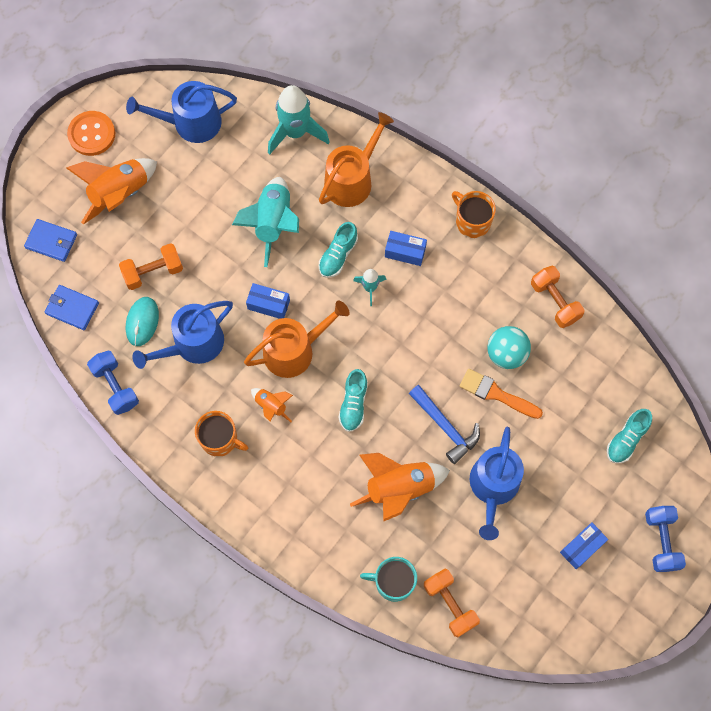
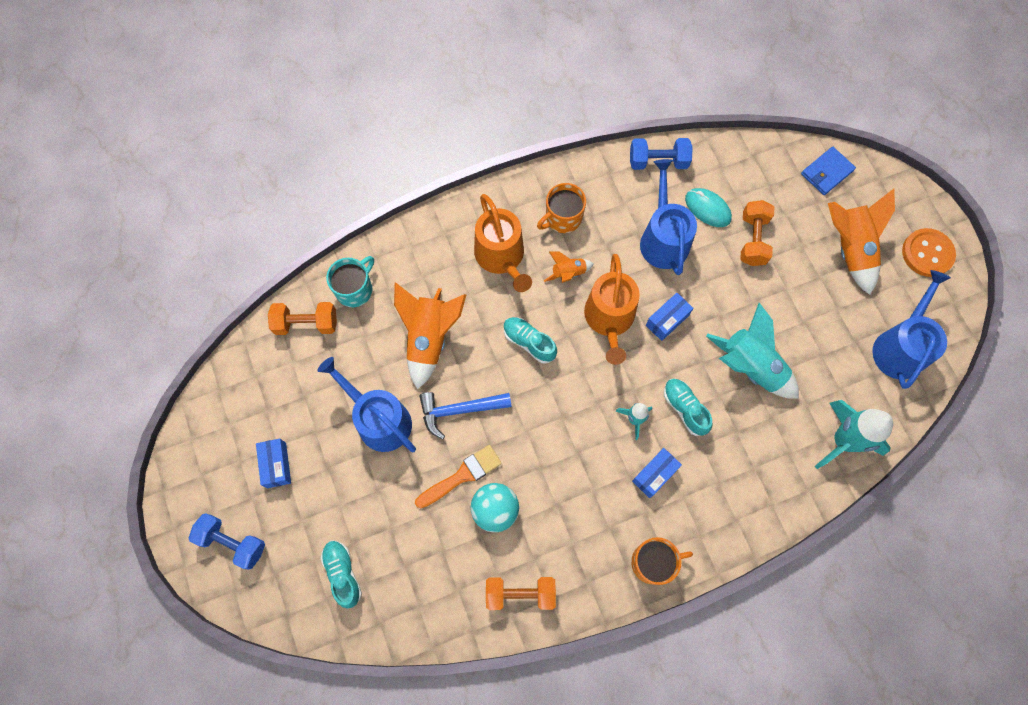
camera: 120 degrees right, 0 degrees up
blue wallet [45,285,99,330] -> none
orange watering can [319,112,394,207] -> orange watering can moved to [474,194,532,292]

